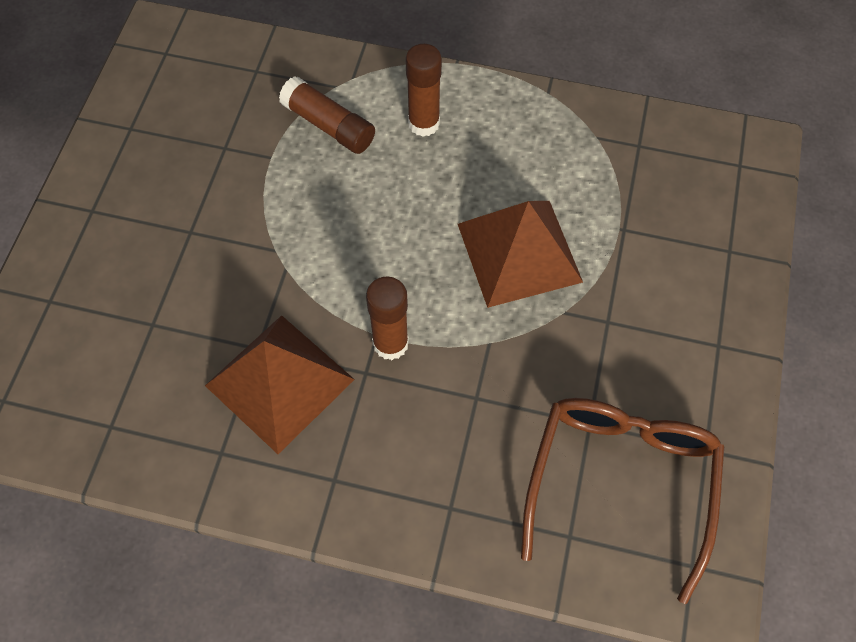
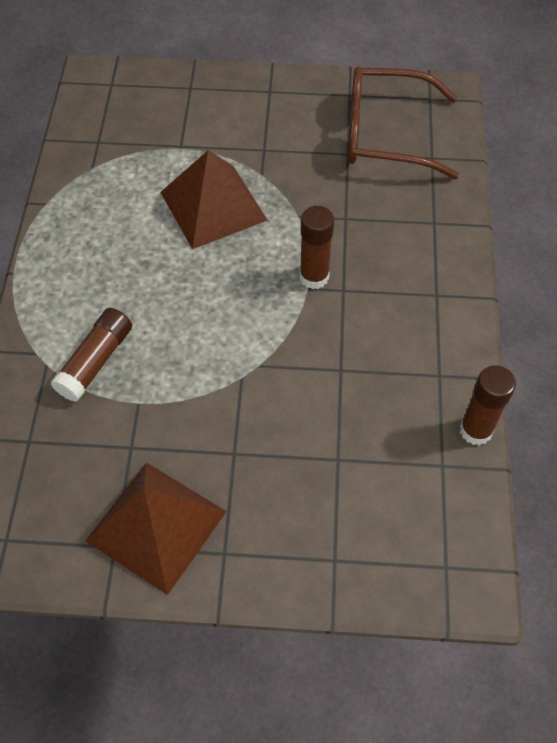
camera: 100 degrees left, 5 degrees down
brown pyramid [205,315,355,454] -> brown pyramid moved to [85,462,227,595]
brown glue stick [405,44,442,137] -> brown glue stick moved to [460,365,516,445]

